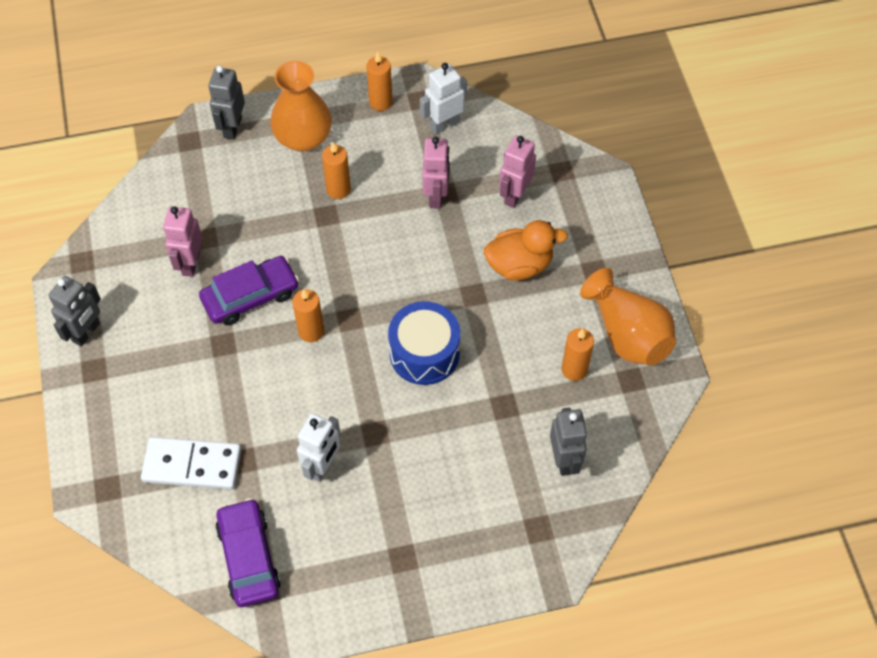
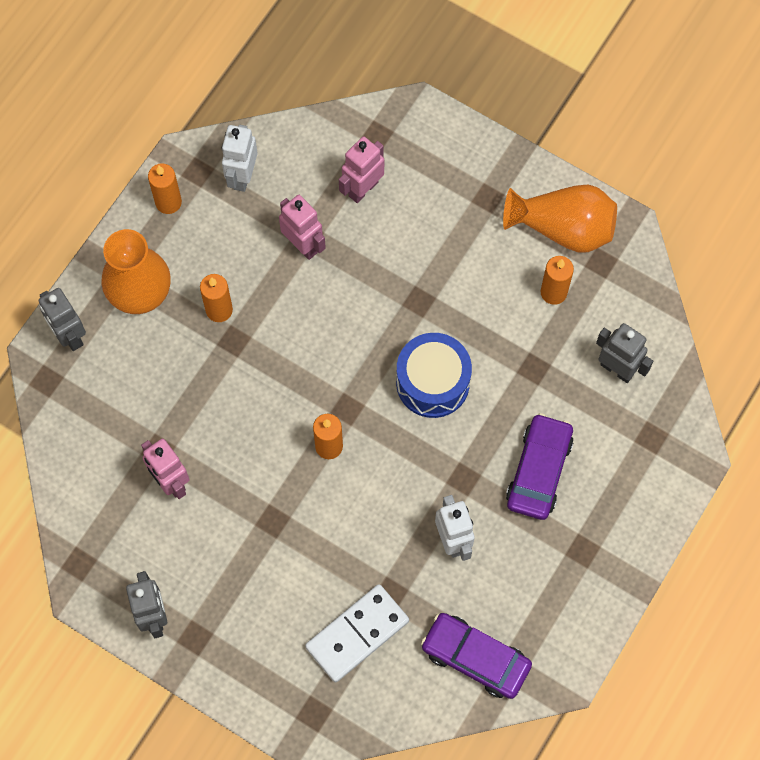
camera: 45 degrees left, 10 degrees up
purple car [199,256,299,325] -> purple car moved to [506,413,573,520]
orange duck [484,220,568,280] -> none
pink robot [499,135,536,208] -> pink robot turned 60 degrees clockwise [339,136,384,203]

